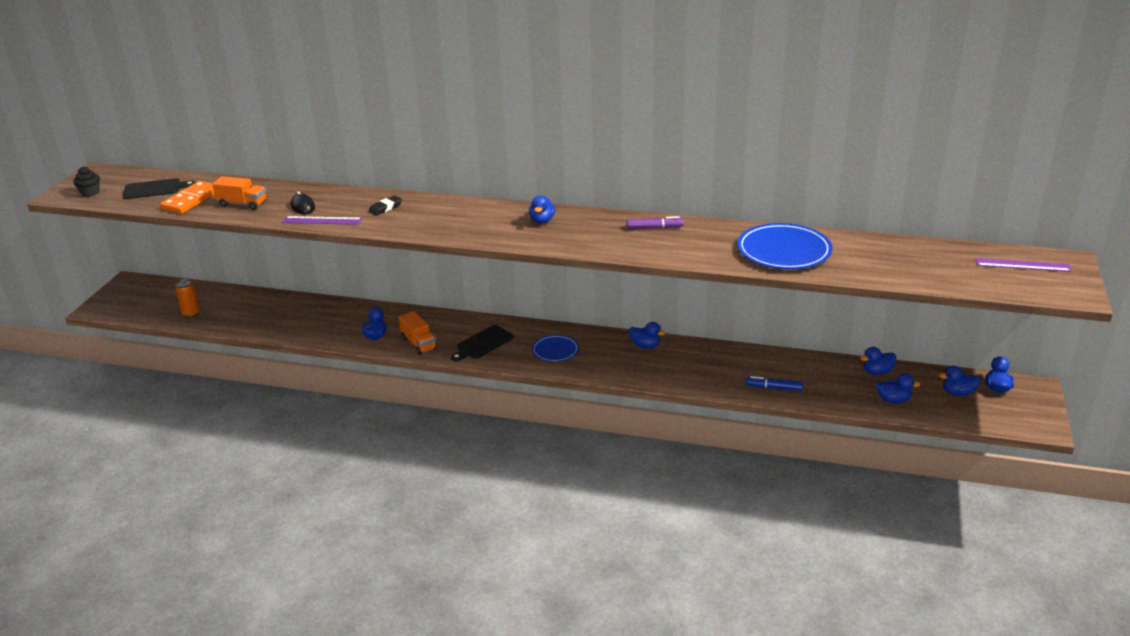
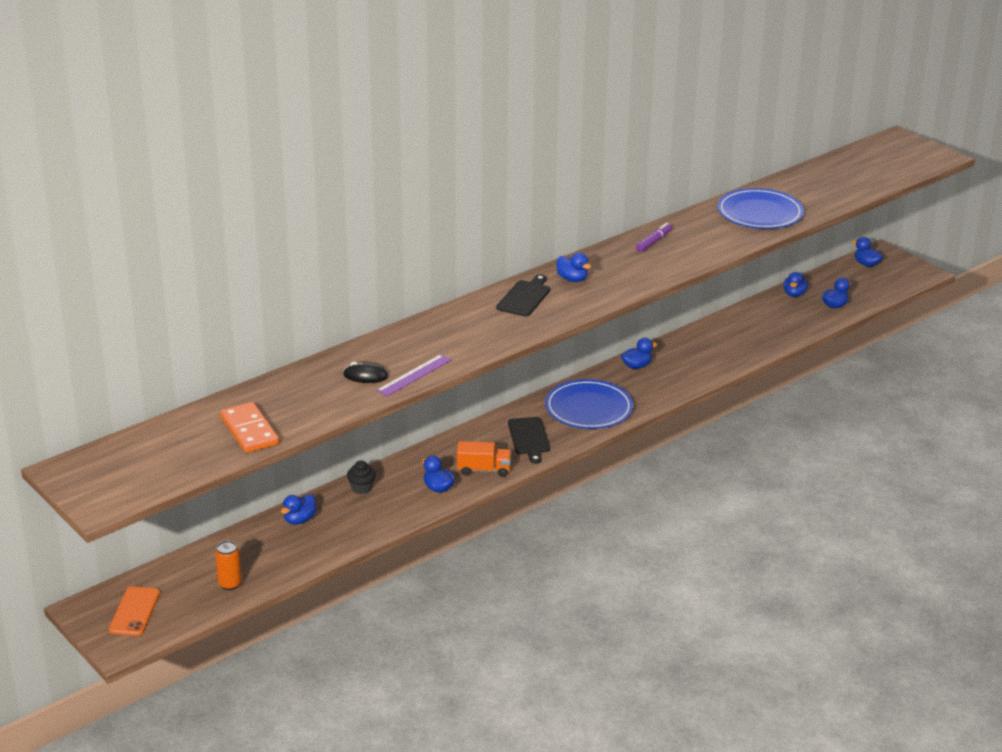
camera: 55 degrees left, 0 degrees up
black cupcake [73,167,100,197] -> black cupcake moved to [347,460,376,494]
black cutting board [123,178,196,199] -> black cutting board moved to [496,274,550,316]
orange truck [212,176,266,210] -> none
black eraser [368,196,402,216] -> none
blue plate [532,335,579,362] -> blue plate [545,379,633,429], size x1.75
blue marker [746,376,803,391] -> none
blue duck [939,366,980,396] -> blue duck moved to [281,494,316,525]
purple ruler [975,258,1071,272] -> none
none -> orange phone [109,586,160,636]

